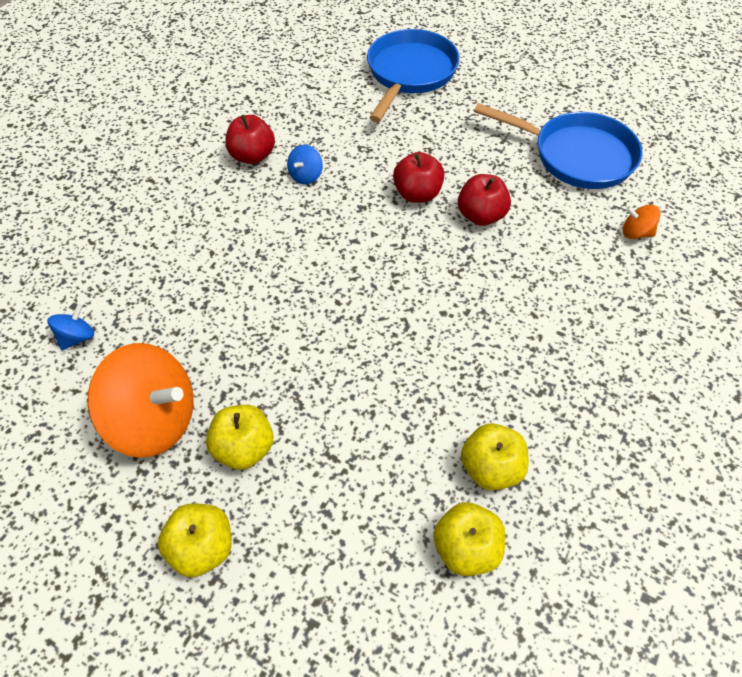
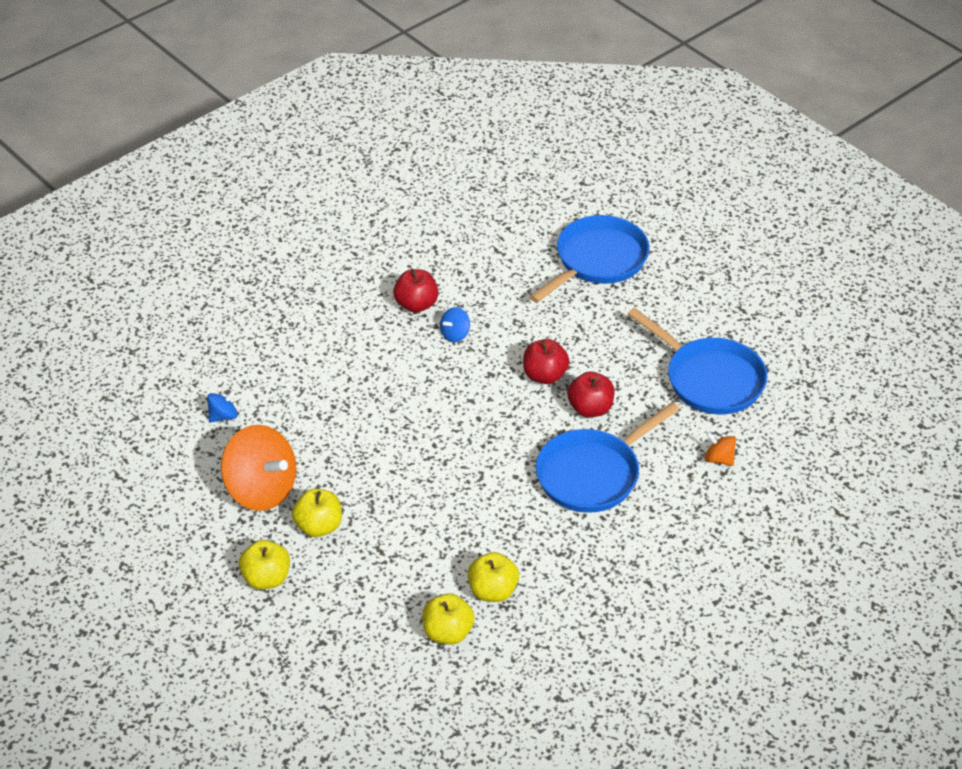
camera: 20 degrees right, 10 degrees down
none -> blue pan [536,402,680,513]

